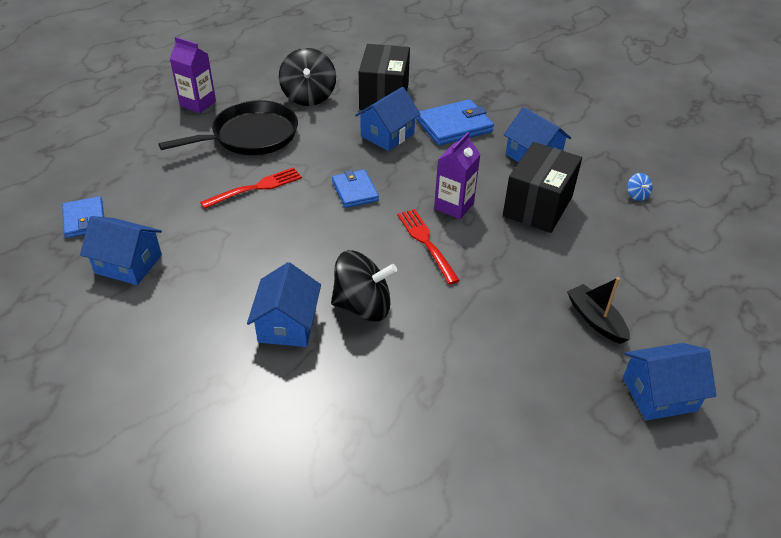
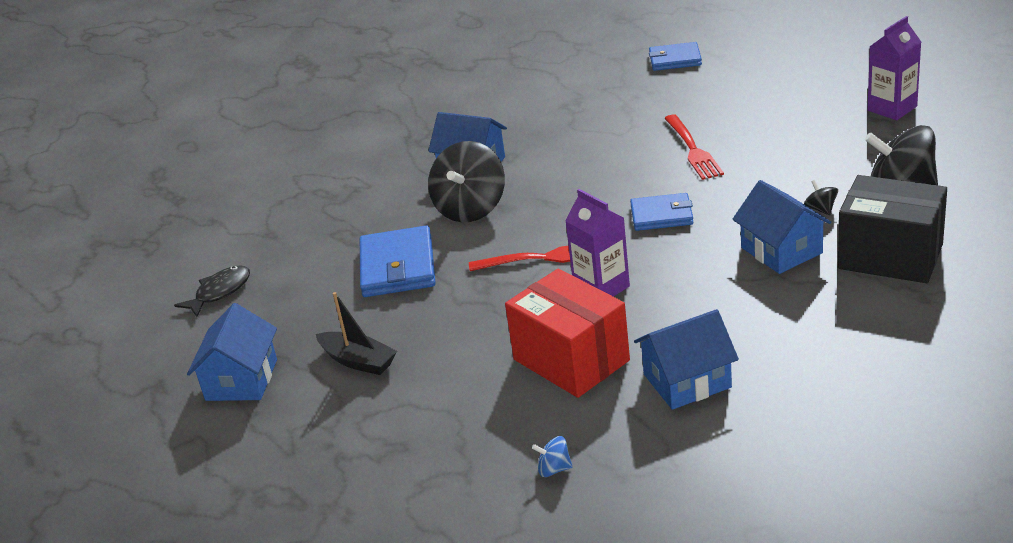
camera: 115 degrees right, 10 degrees down
blue house [80,216,162,285] -> none
black pan [158,100,298,155] -> none
blue wallet [416,99,494,146] -> blue wallet moved to [360,225,436,297]
black box [503,142,582,233] -> red box [505,268,630,398]
black boat [567,277,630,344] -> black boat turned 45 degrees clockwise [316,292,397,375]
none -> black fish [174,265,250,317]
none -> black spinning top [804,180,838,215]

